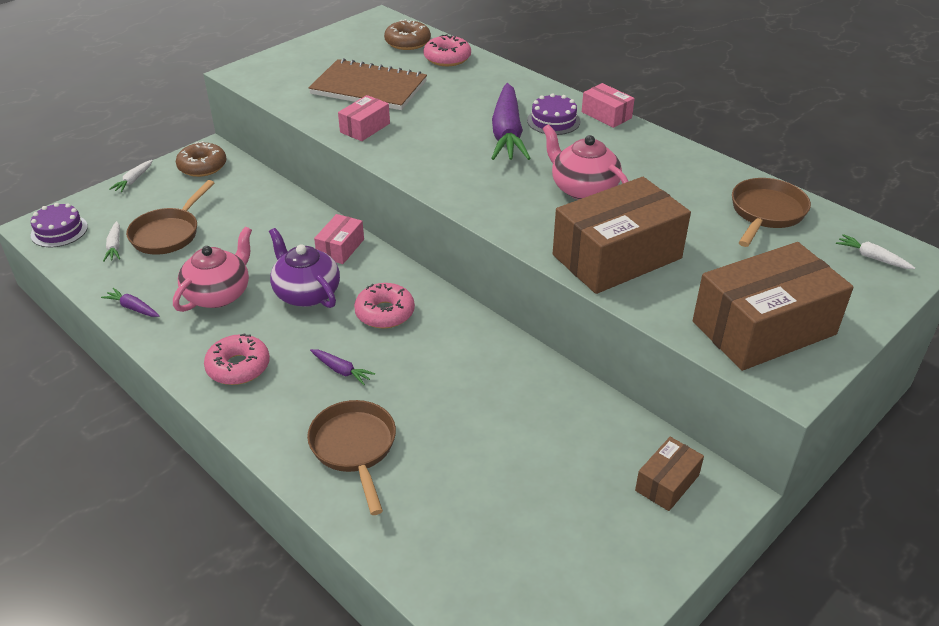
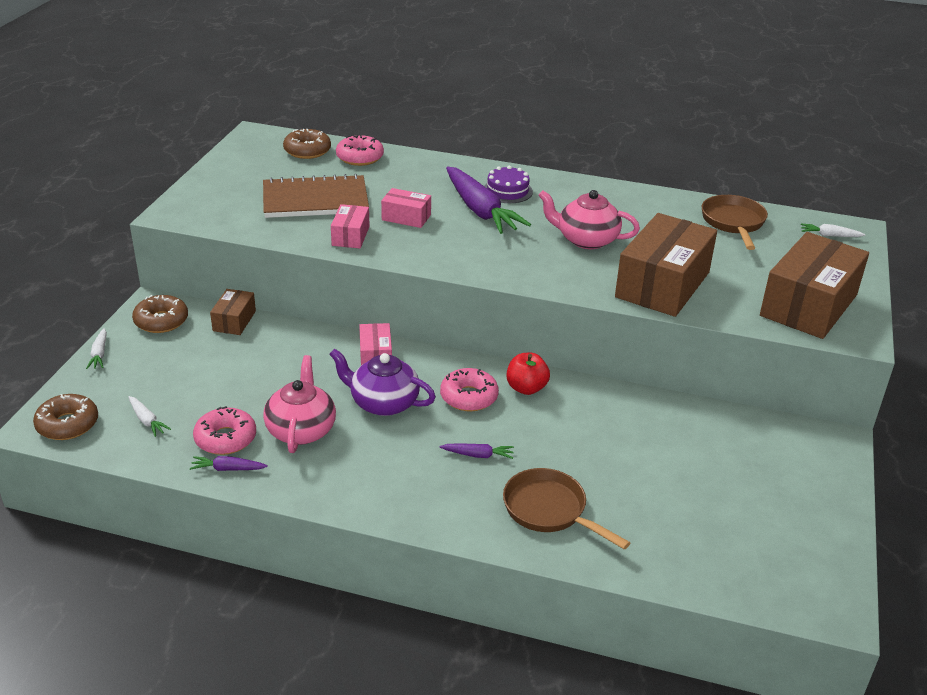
camera: 30 degrees left, 5 degrees down
purple cake [31,203,88,247] -> brown donut [33,394,98,440]
brown pan [126,180,214,255] -> none
pink donut [204,334,270,385] -> pink donut moved to [193,406,256,455]
pink box [582,83,635,128] -> pink box moved to [381,188,431,228]
brown box [635,437,704,511] -> brown box moved to [210,289,256,335]
none -> red apple [507,353,550,395]

